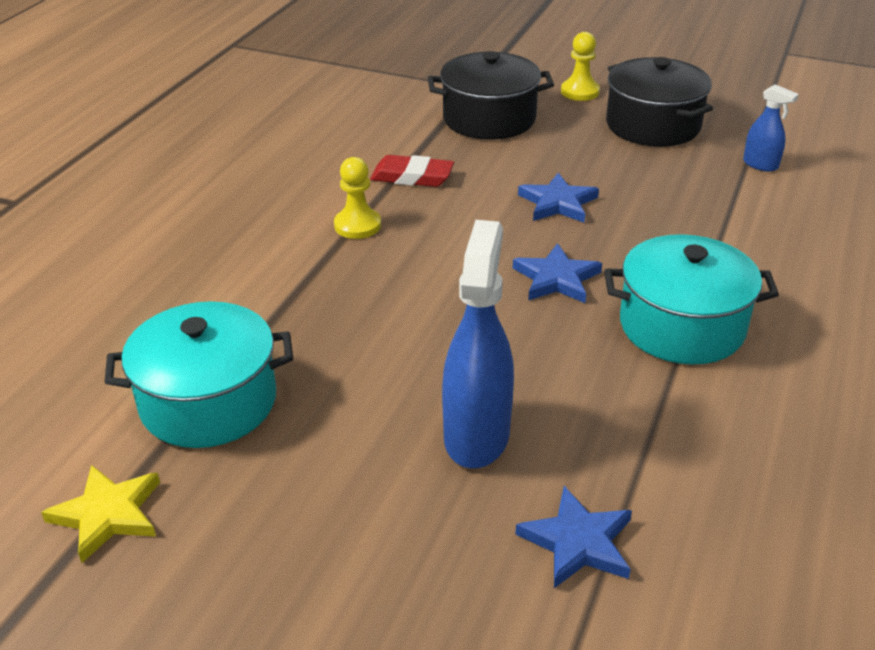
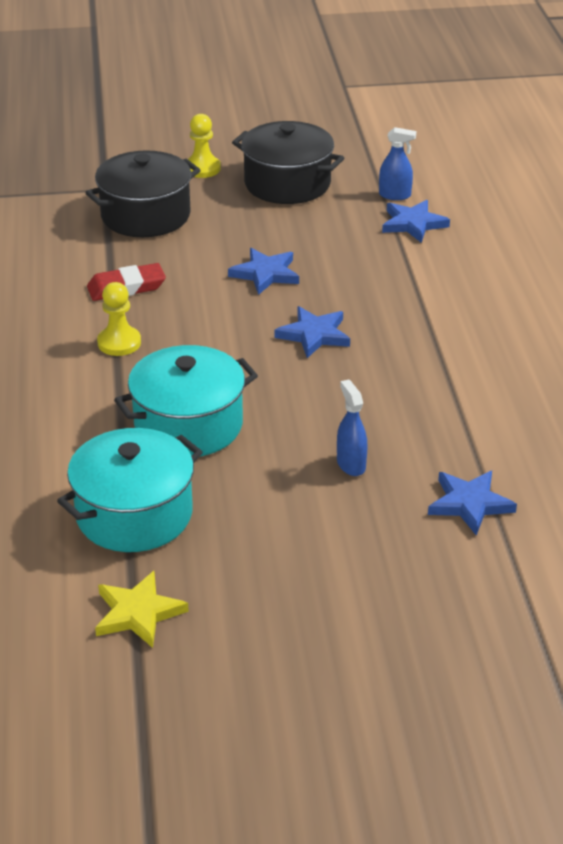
camera: 30 degrees left, 0 degrees up
blue spray bottle [442,220,514,468] -> blue spray bottle [337,380,367,476], size x0.52
turquoise pot [604,234,779,365] -> turquoise pot moved to [114,345,258,457]
none -> blue star [382,200,450,243]

